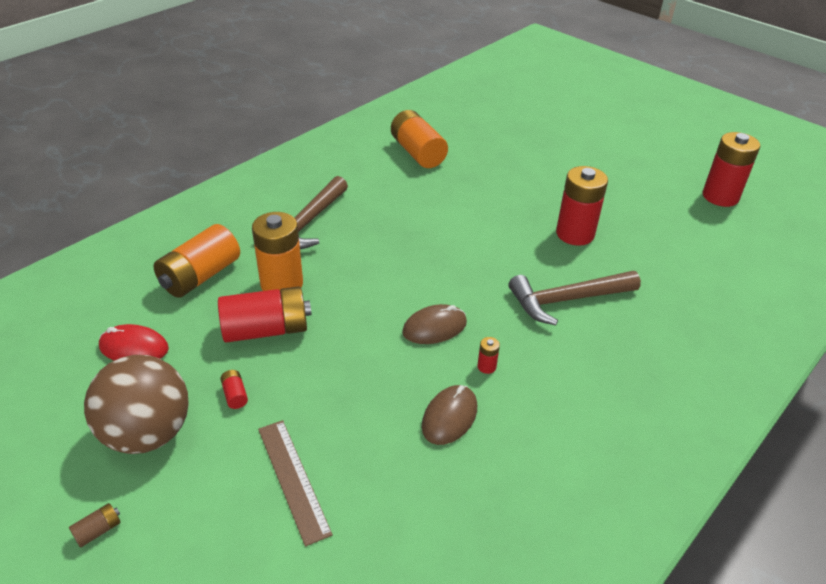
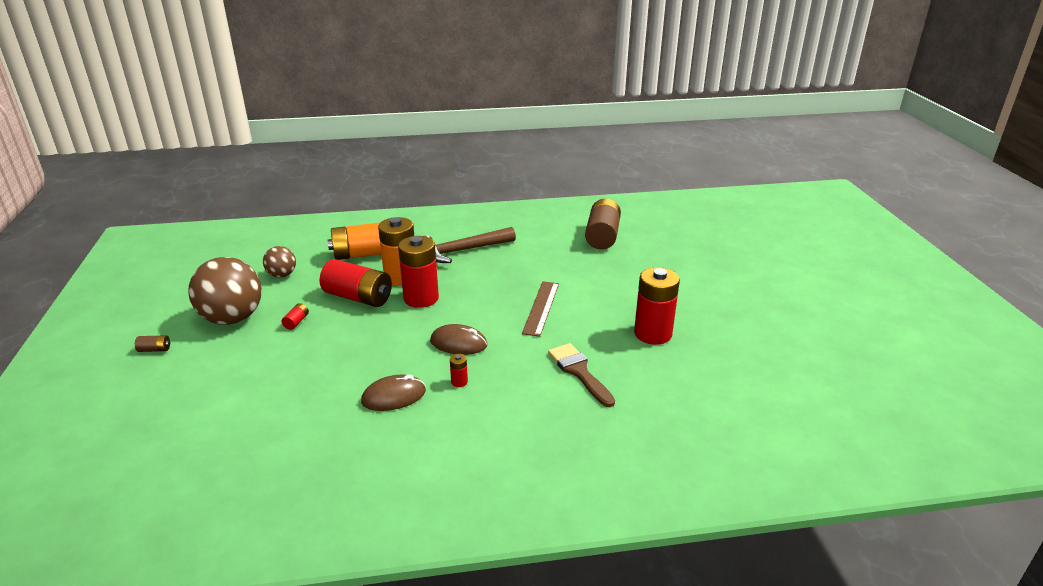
camera: 40 degrees right, 10 degrees down
red mouse [99,324,169,361] -> brown ball [263,246,296,278]
brown ruler [258,420,333,547] -> brown ruler moved to [522,281,559,337]
orange battery [391,110,448,168] -> brown battery [585,199,621,250]
brown hammer [509,271,641,325] -> brown brush [548,343,615,407]
red battery [703,132,761,207] -> red battery moved to [398,236,439,308]

